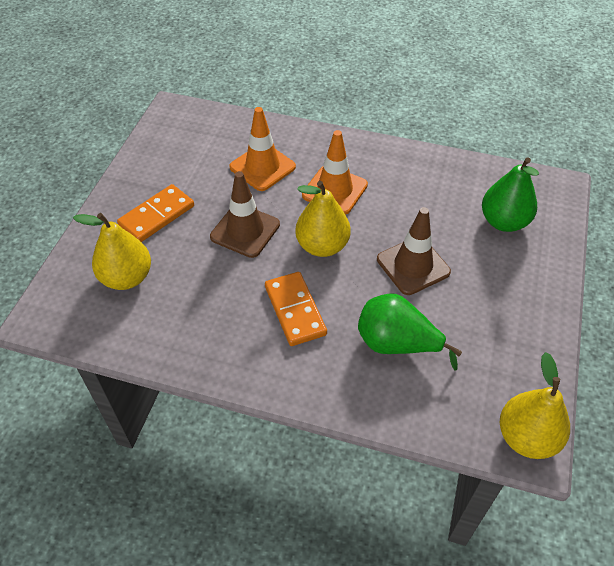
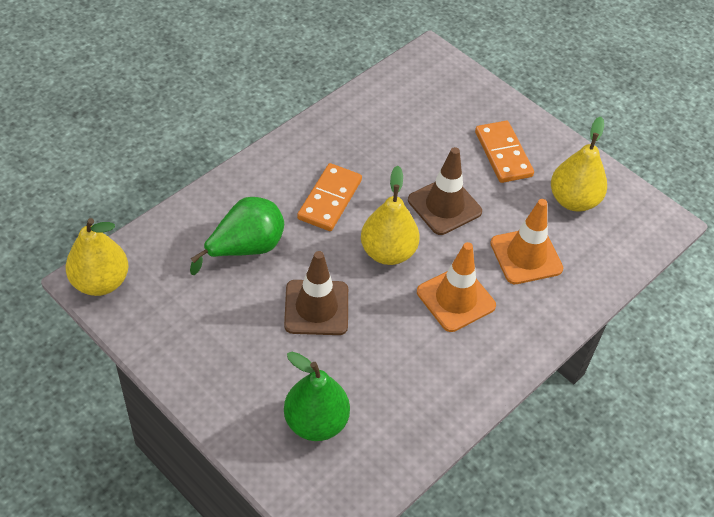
camera: 115 degrees right, 0 degrees up
yellow pear [73,213,151,290] -> yellow pear moved to [551,117,607,211]
orange domino [265,272,327,346] -> orange domino turned 75 degrees counterclockwise [297,163,362,231]

